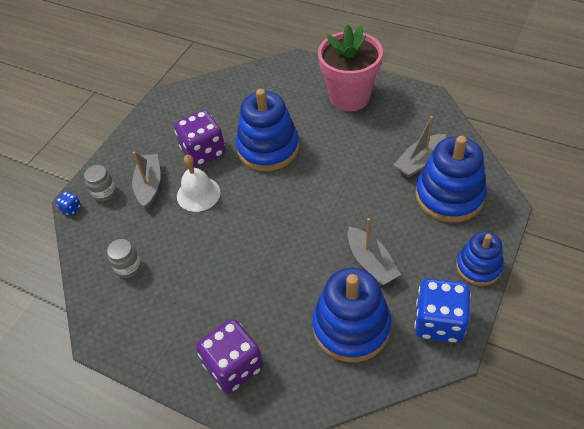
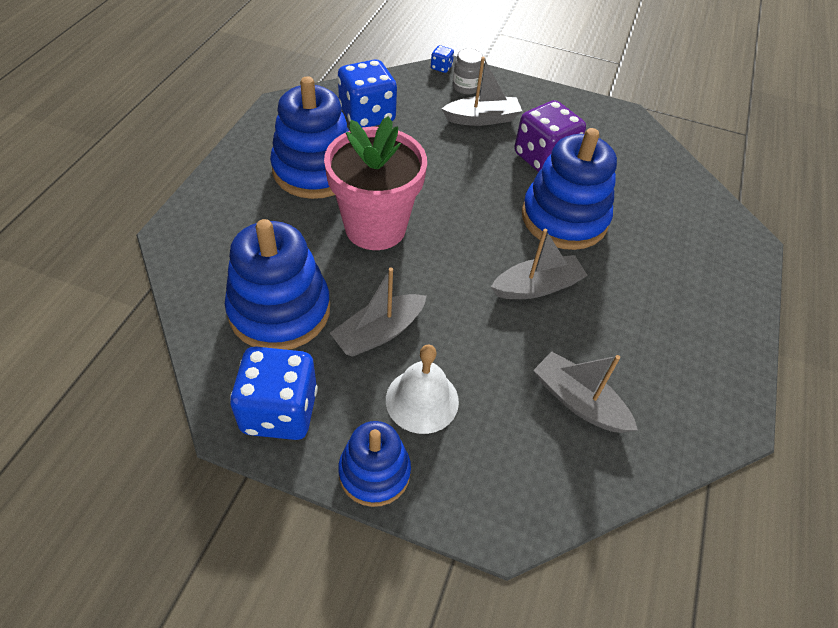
camera: 75 degrees right, 0 degrees up
grey jar [107,239,141,278] -> blue dice [338,60,397,127]
white bell [177,155,220,212] -> white bell moved to [386,345,459,434]
purple dice [196,319,263,394] -> none
pink flower pot [318,24,383,111] -> pink flower pot moved to [324,116,427,250]
blue stacking toy [415,136,487,223] -> blue stacking toy moved to [270,76,349,199]
none -> grey boat [491,229,588,299]

